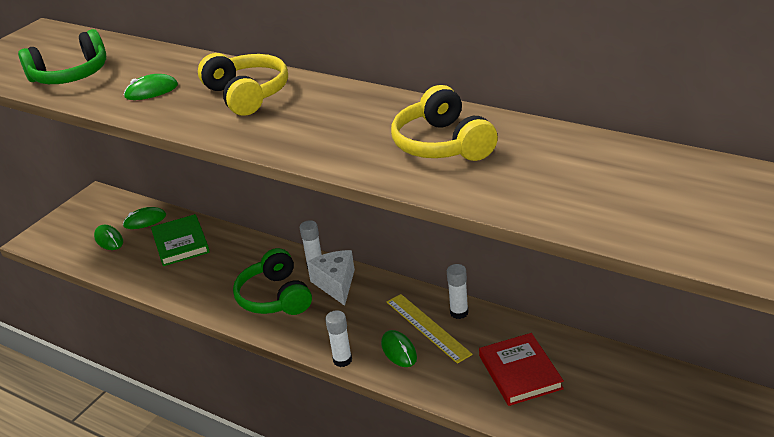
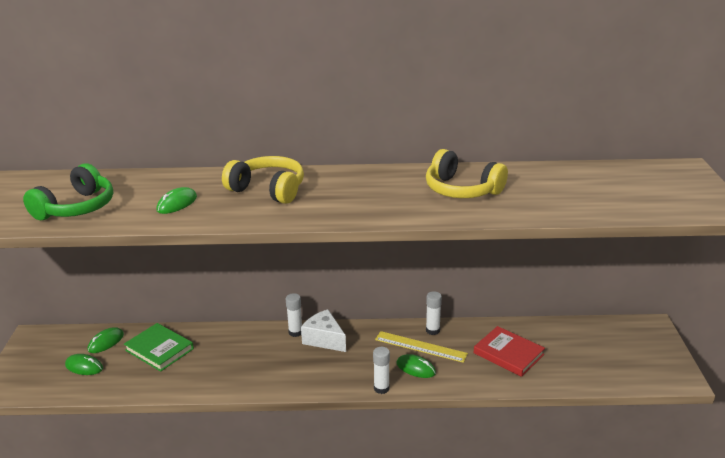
camera: 35 degrees left, 5 degrees down
green headphones [233,248,312,315] -> none

